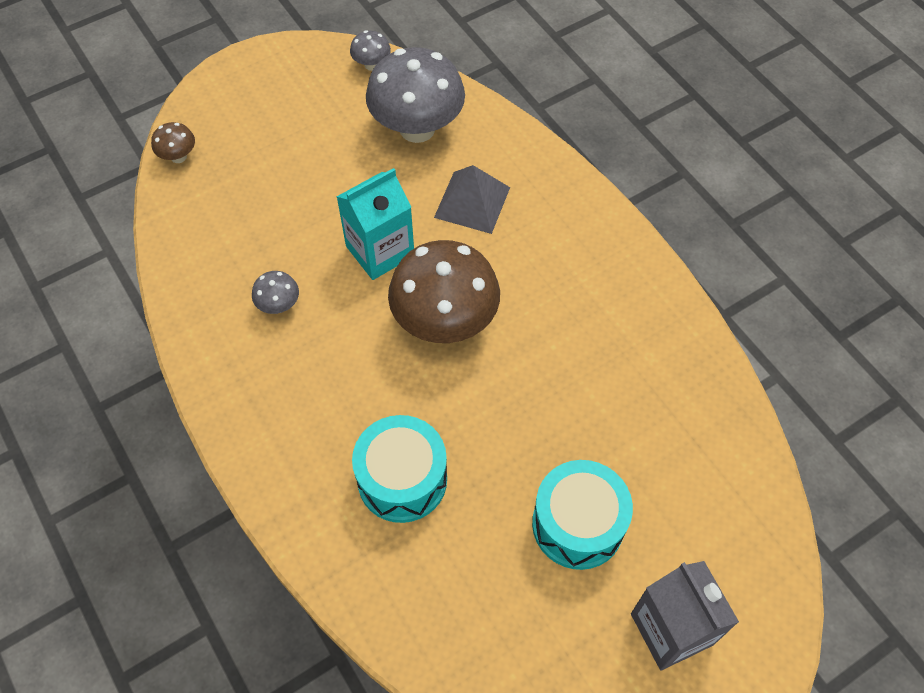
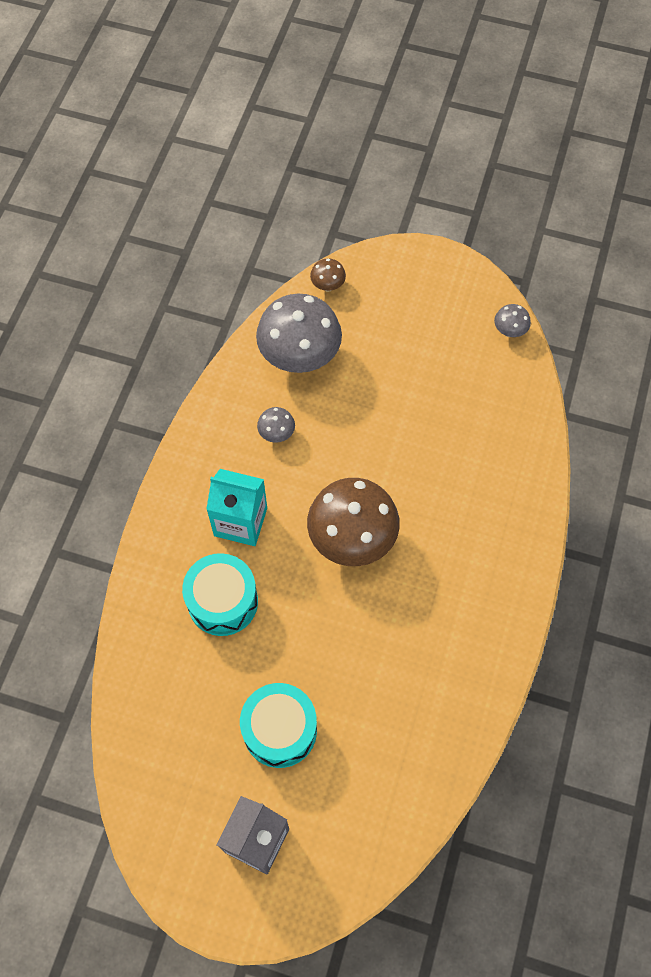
camera: 50 degrees right, 5 degrees up
turquoise carton [337,168,414,280] -> turquoise carton moved to [206,469,267,546]
grey mushroom [366,47,465,143] -> grey mushroom moved to [256,294,342,373]
grey pyramid [434,165,510,234] -> none

